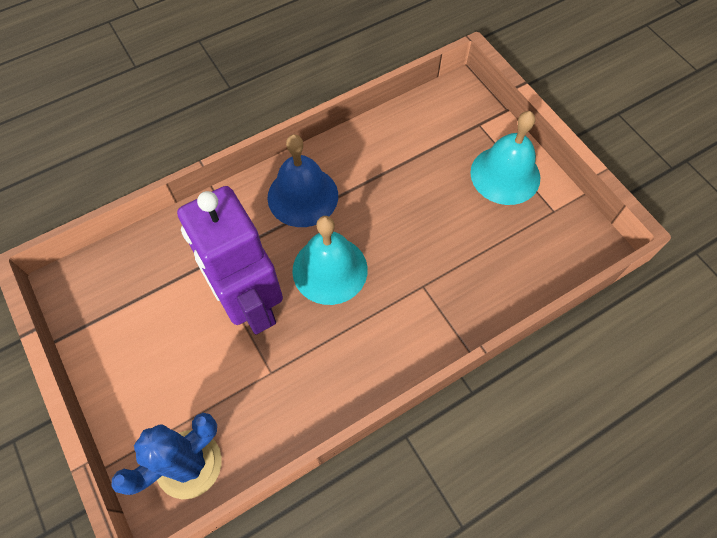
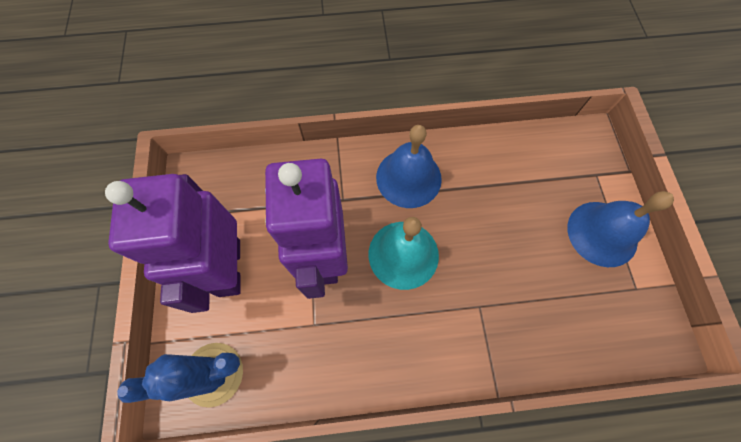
camera: 25 degrees right, 5 degrees up
turquoise bell [470,111,540,205] -> blue bell [568,191,674,267]
none -> purple robot [105,174,241,313]

